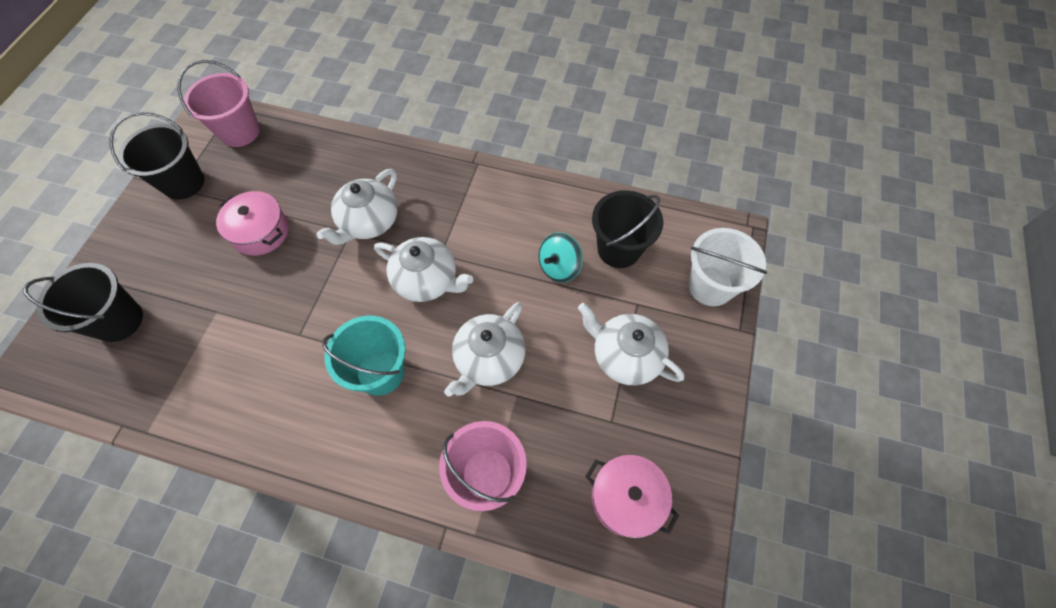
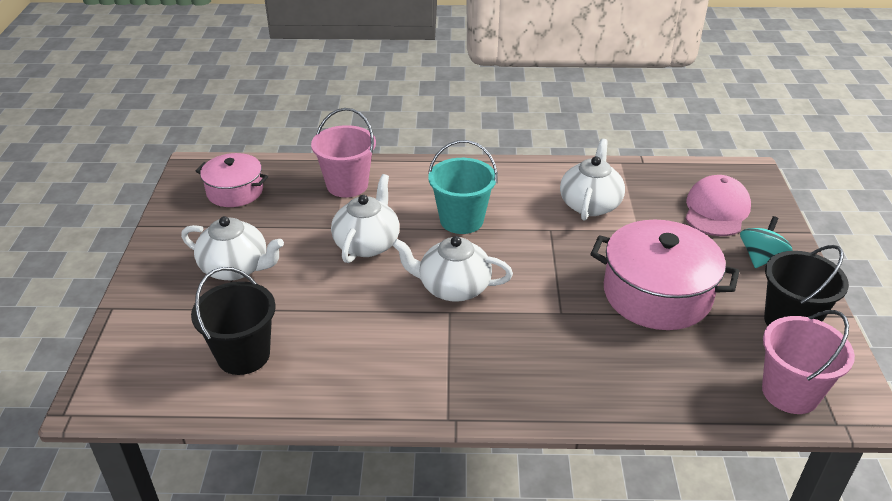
camera: 165 degrees right, 25 degrees down
black bucket [23,263,143,342] -> pink cap [685,175,751,236]
pink pot [216,191,289,256] -> pink pot [590,220,739,330], size x1.65
white teapot [316,169,398,245] -> white teapot moved to [560,139,625,221]
turquoise spinning top [539,232,583,283] -> turquoise spinning top moved to [740,216,792,268]
white bucket [688,228,767,306] -> none

